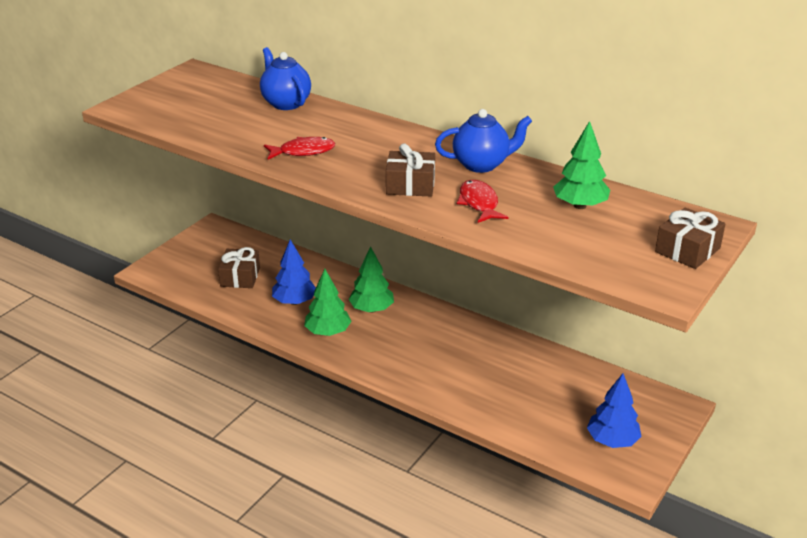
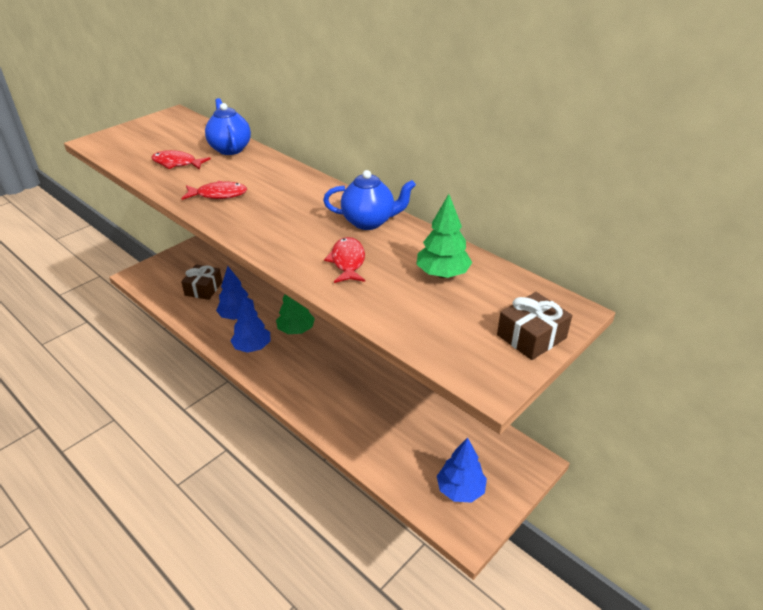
camera: 10 degrees right, 5 degrees up
green tree [304,269,352,336] -> blue tree [231,296,271,353]
brown gift [386,143,435,196] -> none
none -> red fish [151,150,211,170]

